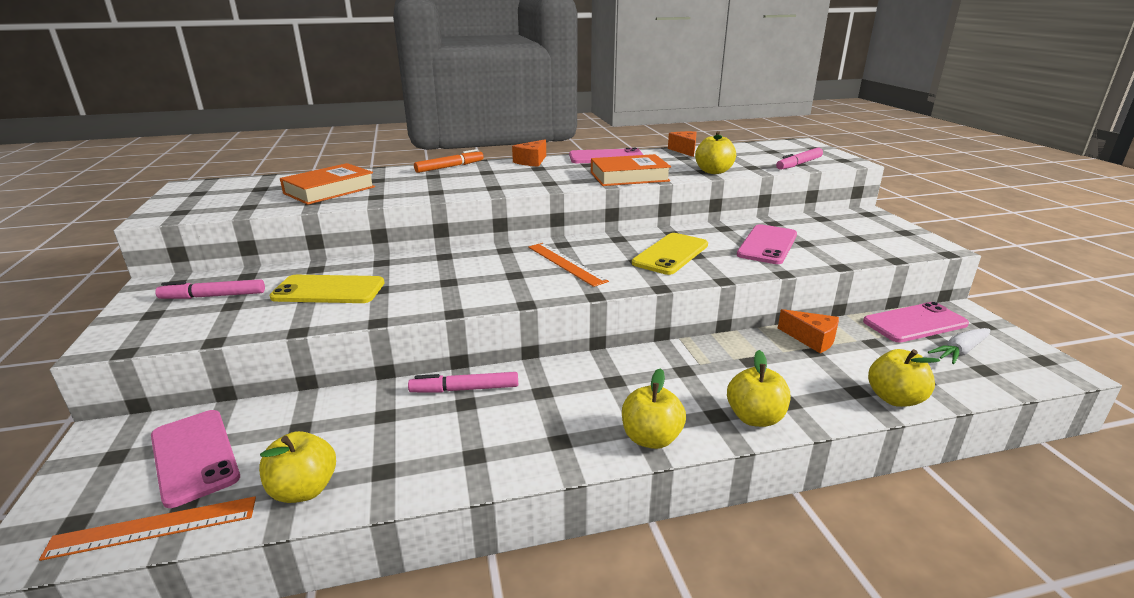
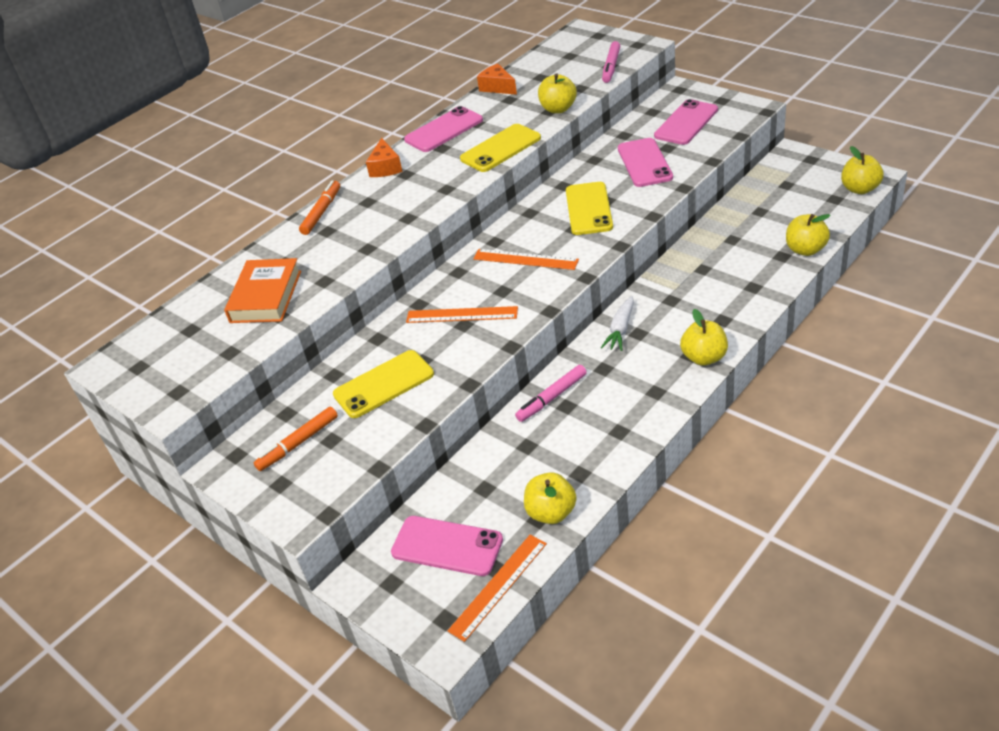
camera: 30 degrees left, 15 degrees up
pink marker [155,279,265,299] -> orange marker [254,407,338,471]
orange book [591,154,671,186] -> yellow phone [460,124,541,172]
yellow apple [727,350,790,427] -> yellow apple moved to [841,146,884,194]
orange cheese [778,309,839,353] -> none
pink phone [863,302,969,342] -> pink phone moved to [654,99,718,145]
white carrot [928,328,990,364] -> white carrot moved to [601,296,634,351]
none -> orange ruler [406,306,518,323]

